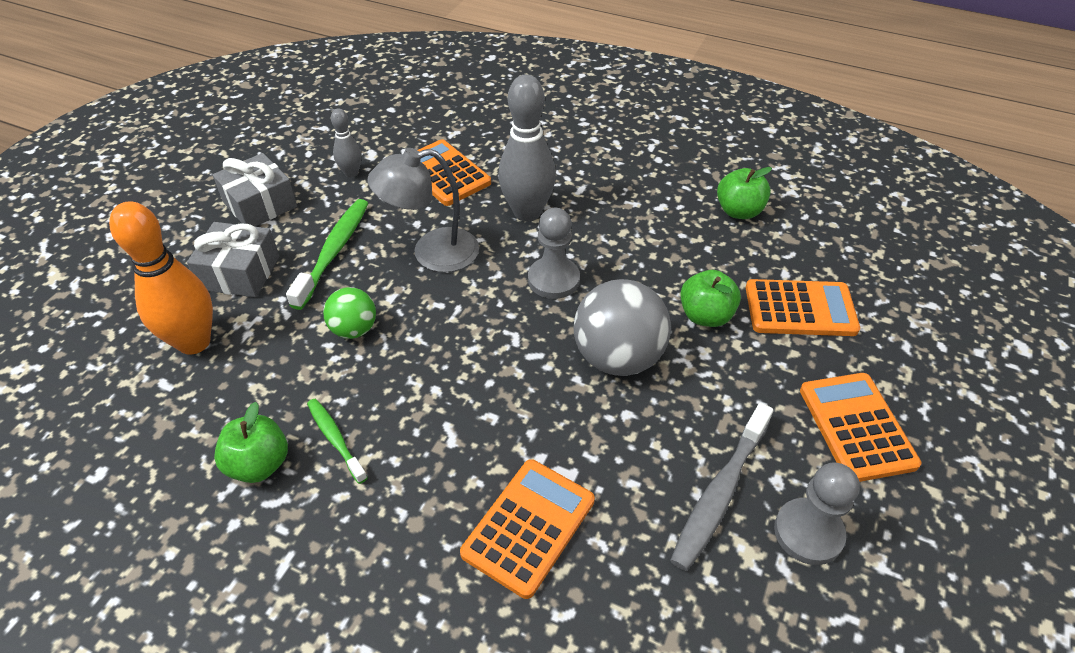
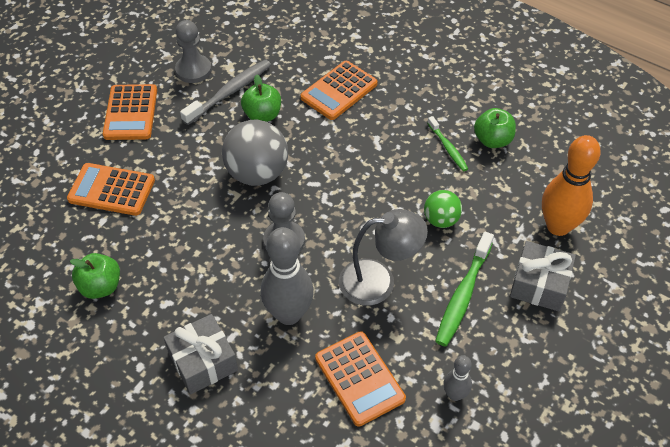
camera: 170 degrees left, 5 degrees up
grey gift [213,153,297,226] -> grey gift moved to [163,314,238,394]
green apple [680,270,741,327] -> green apple moved to [241,74,281,122]

